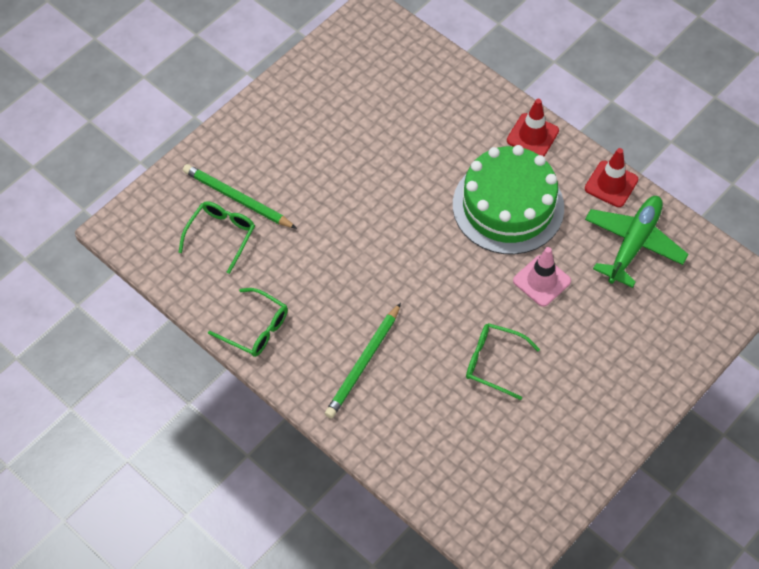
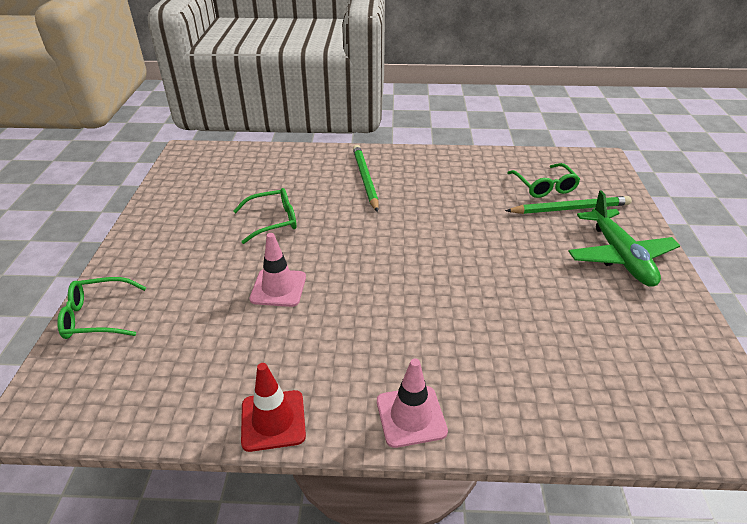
camera: 140 degrees right, 20 degrees down
green glasses [208,288,288,357] -> green glasses moved to [57,277,147,339]
green cake [453,145,564,255] -> none
red traffic cone [507,99,559,156] -> pink traffic cone [377,359,448,448]
green plane [585,196,689,288] -> green plane moved to [568,190,680,287]

